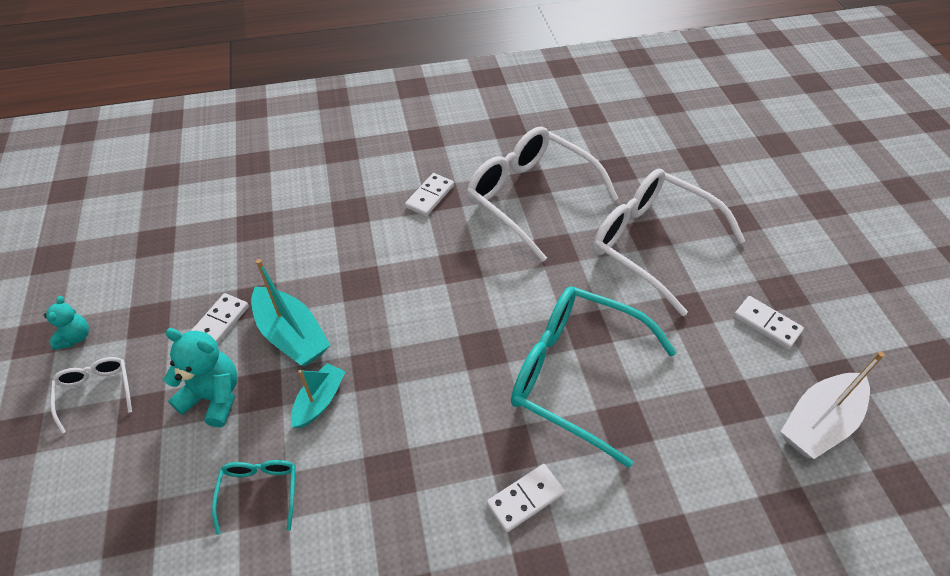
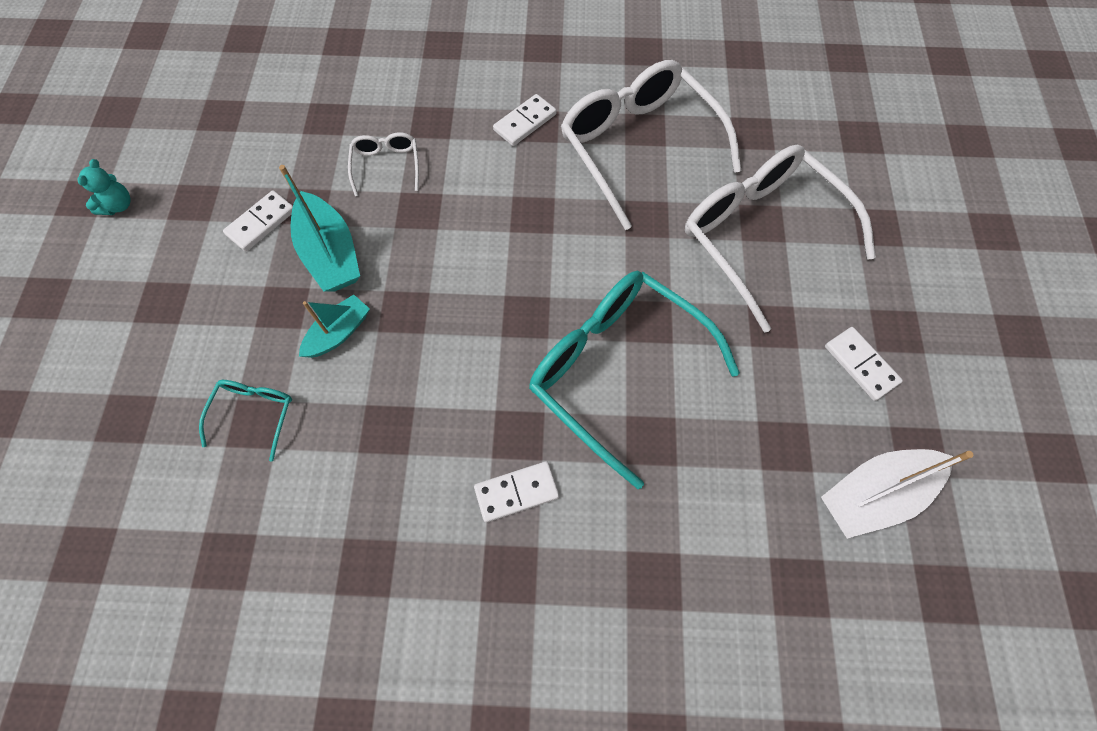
camera: 15 degrees right, 15 degrees up
white glasses [51,357,132,434] -> white glasses moved to [348,132,419,196]
turquoise teddy bear [164,328,238,427] -> none

